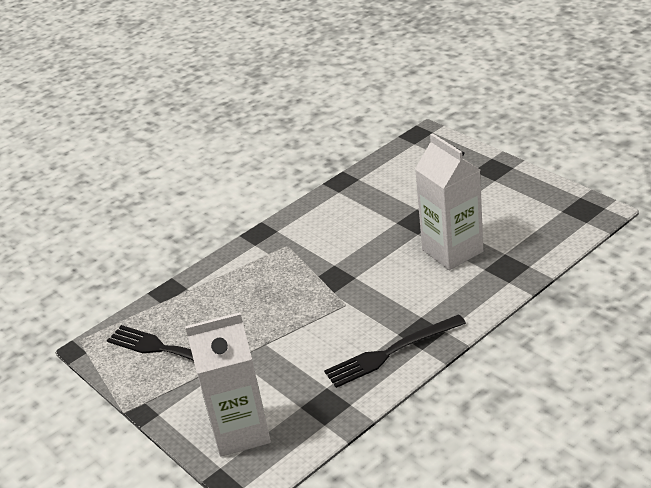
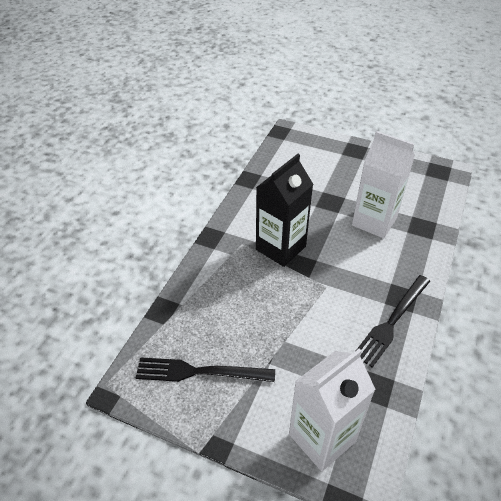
camera: 30 degrees left, 10 degrees up
none -> black carton [256,154,313,267]

